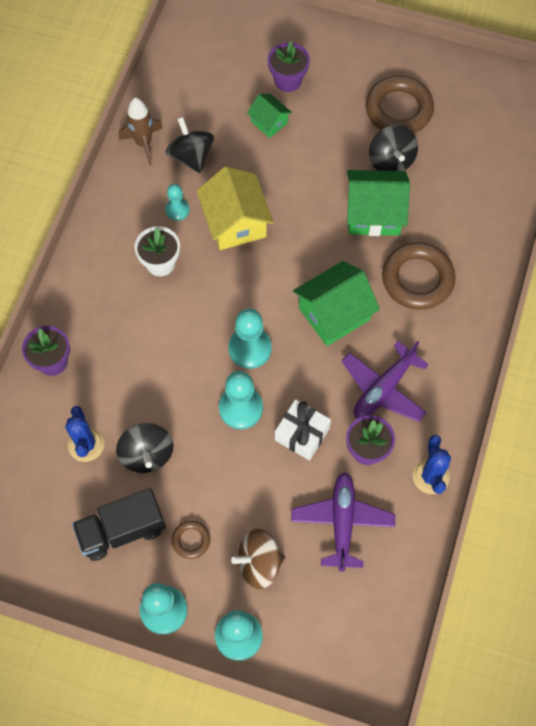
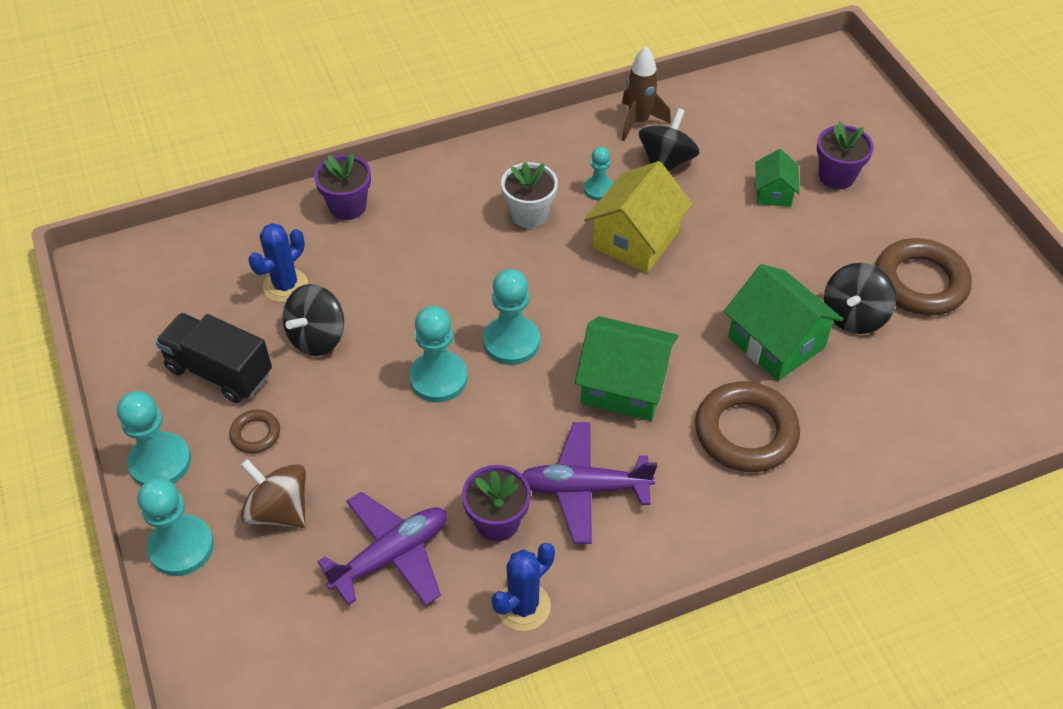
camera: 50 degrees right, 15 degrees down
white gift [275,399,331,460] -> none

